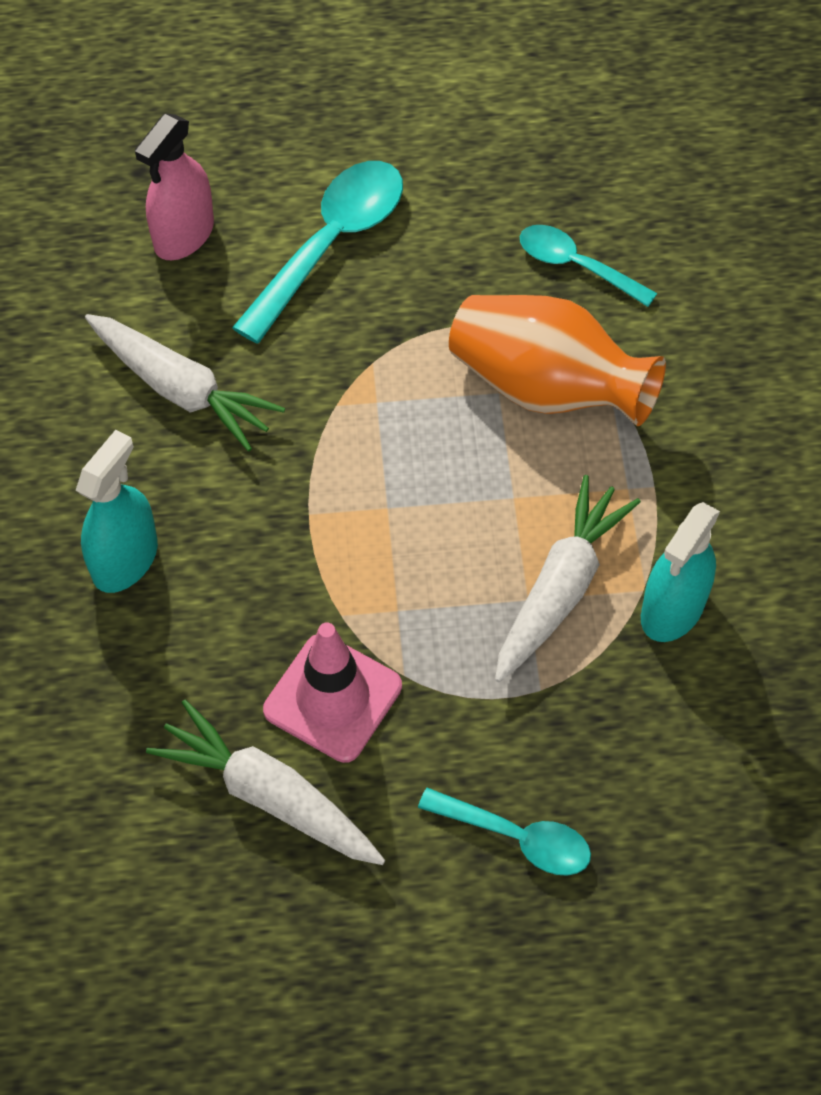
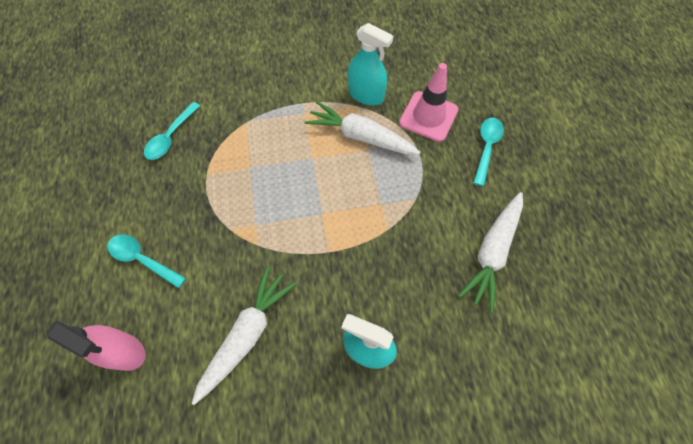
camera: 95 degrees left, 5 degrees up
turquoise spoon [232,161,403,343] -> turquoise spoon [108,234,186,288], size x0.60
pink traffic cone [263,622,402,763] -> pink traffic cone moved to [399,63,458,142]
orange vase [449,295,666,426] -> none

